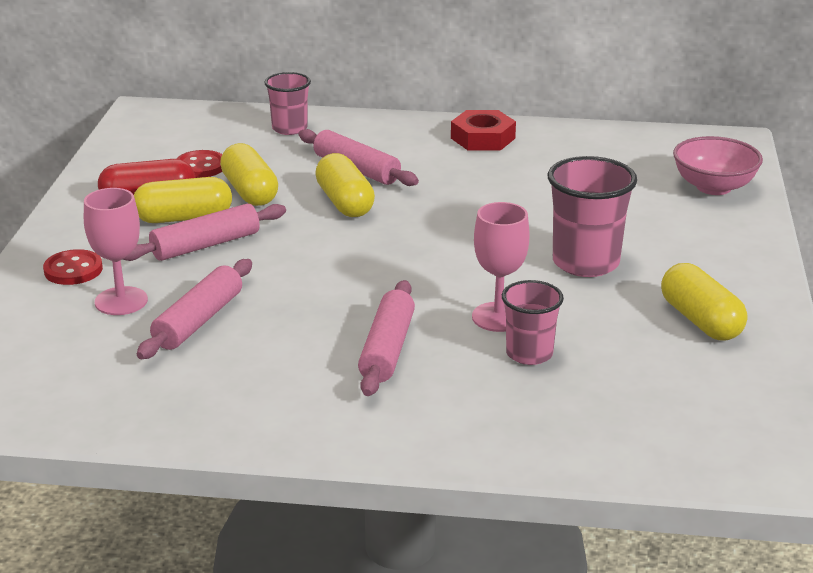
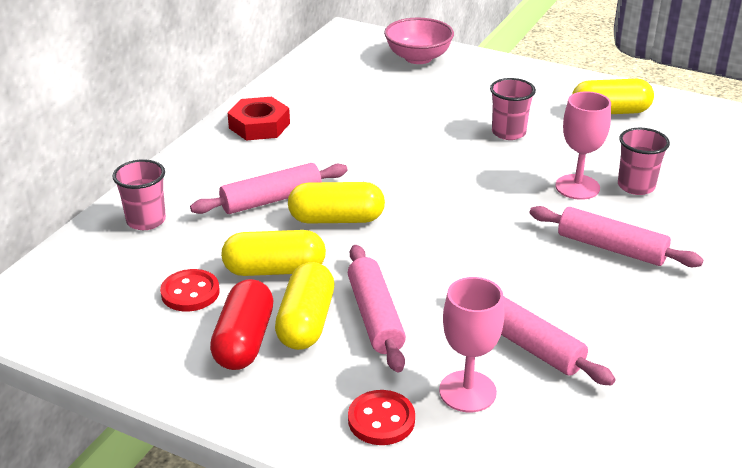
camera: 70 degrees left, 5 degrees up
pink cup [548,156,637,277] -> pink cup [490,78,536,140], size x0.63

